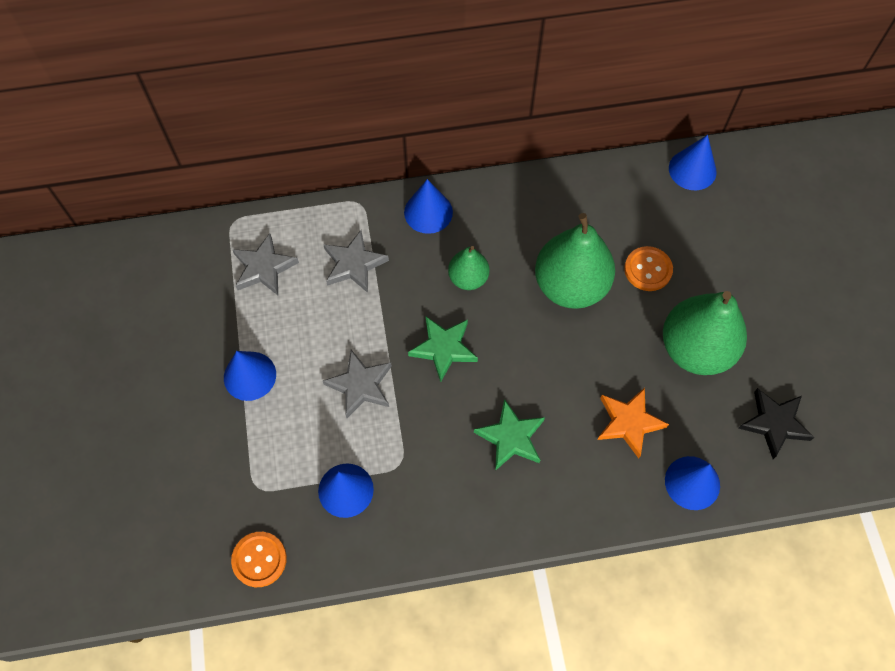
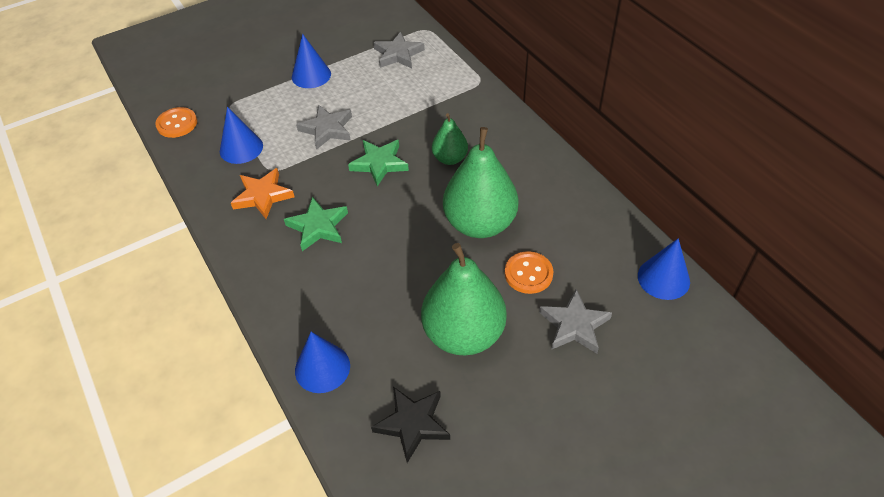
camera: 70 degrees right, 15 degrees down
grey star [323,230,389,293] -> grey star moved to [539,289,612,354]
blue cone [404,179,453,234] -> none
orange star [597,388,669,458] -> orange star moved to [231,168,295,219]

